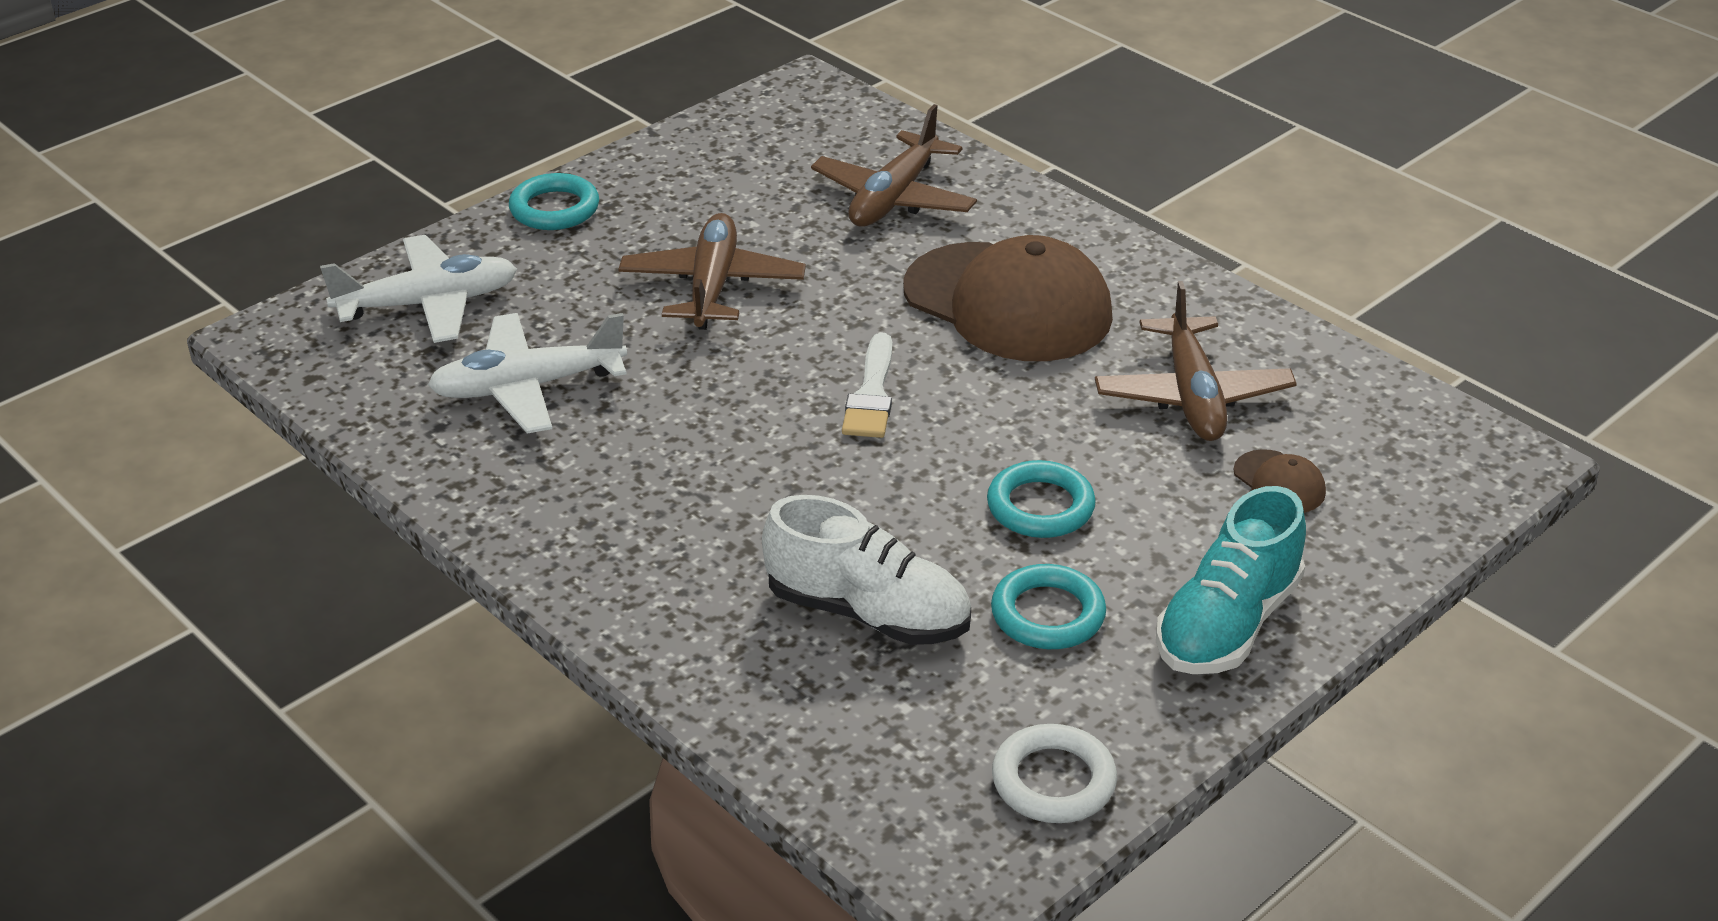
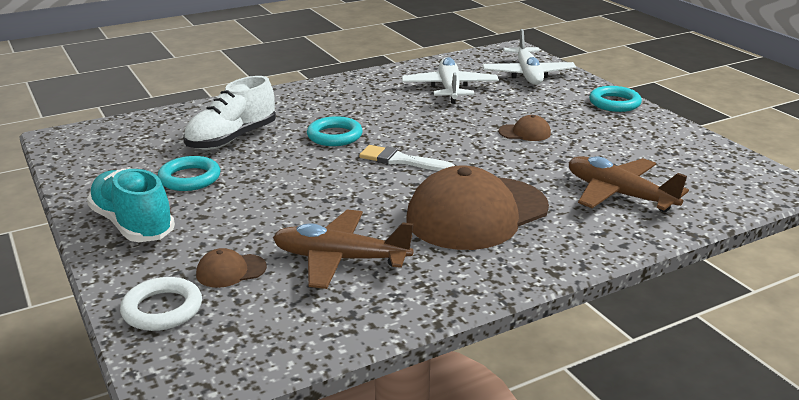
camera: 105 degrees right, 10 degrees down
brown plane [618,213,806,330] -> brown cap [499,115,551,141]
turquoise ring [987,460,1096,538] -> turquoise ring moved to [307,116,363,146]
white ring [992,724,1117,823] -> white ring moved to [120,277,202,331]

